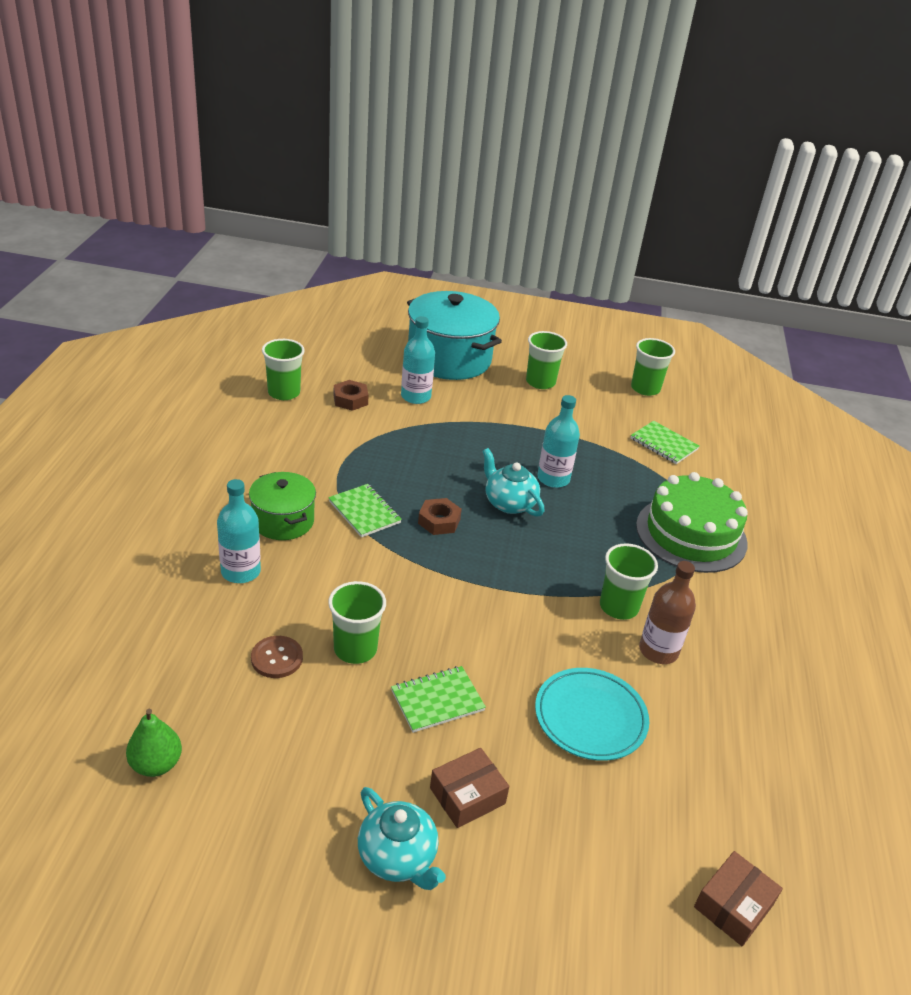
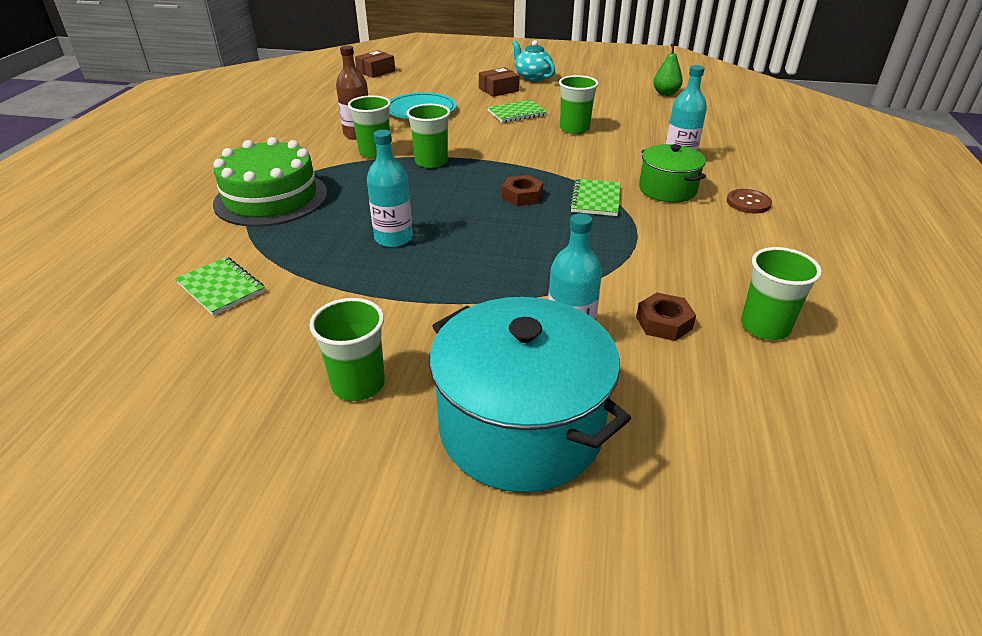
camera: 175 degrees left, 0 degrees up
brown button [251,636,303,678] -> brown button moved to [727,189,772,214]
green notebook [328,484,402,537] -> green notebook turned 45 degrees clockwise [569,179,620,216]
turquoise teapot [482,448,545,517] -> none
green cup [631,338,675,396] -> green cup moved to [406,104,450,168]

